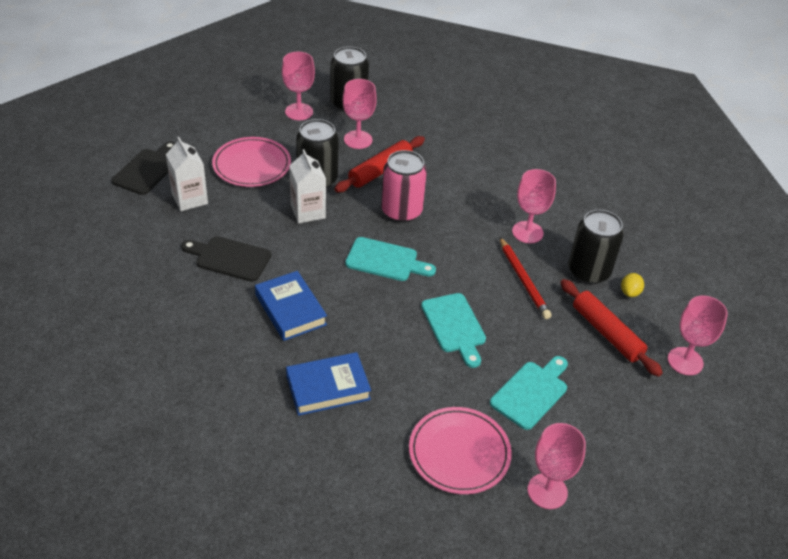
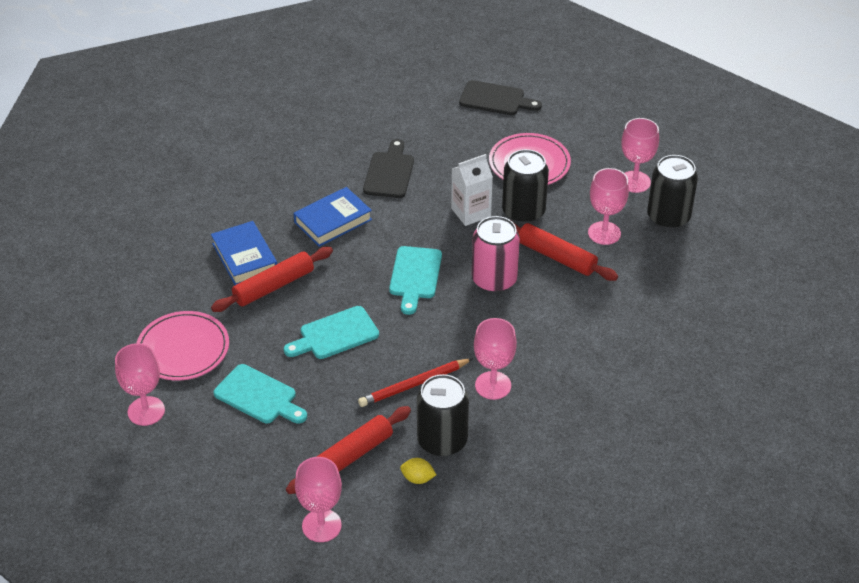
camera: 85 degrees right, 0 degrees up
white carton [166,137,208,211] -> none
none -> red rolling pin [211,247,333,312]

